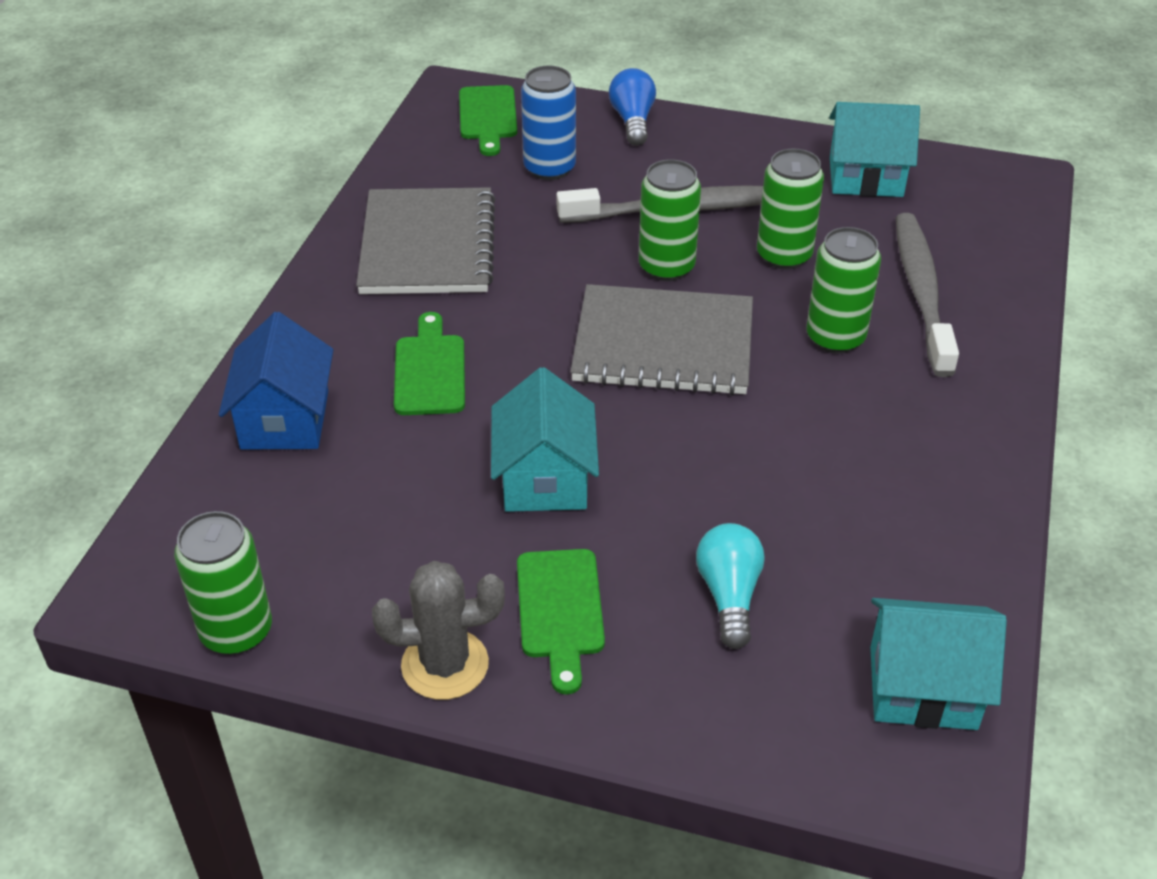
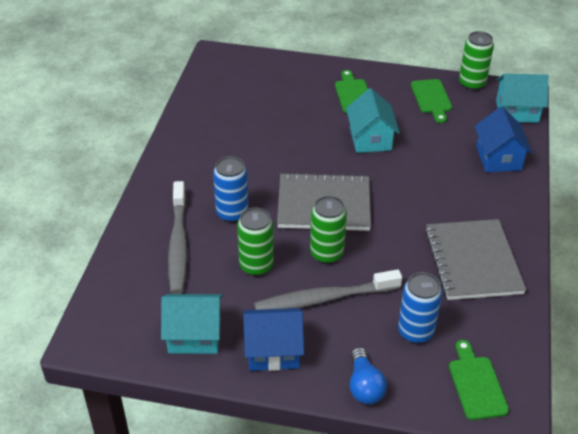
camera: 175 degrees right, 0 degrees up
grey cactus [372,561,505,700] -> none
green cutting board [394,312,465,415] -> green cutting board moved to [411,79,452,123]
turquoise light bulb [696,523,765,649] -> none
green can [807,227,881,354] -> blue can [213,156,248,222]
turquoise house [870,598,1007,730] -> turquoise house moved to [496,74,548,123]
none -> blue house [243,308,304,371]

